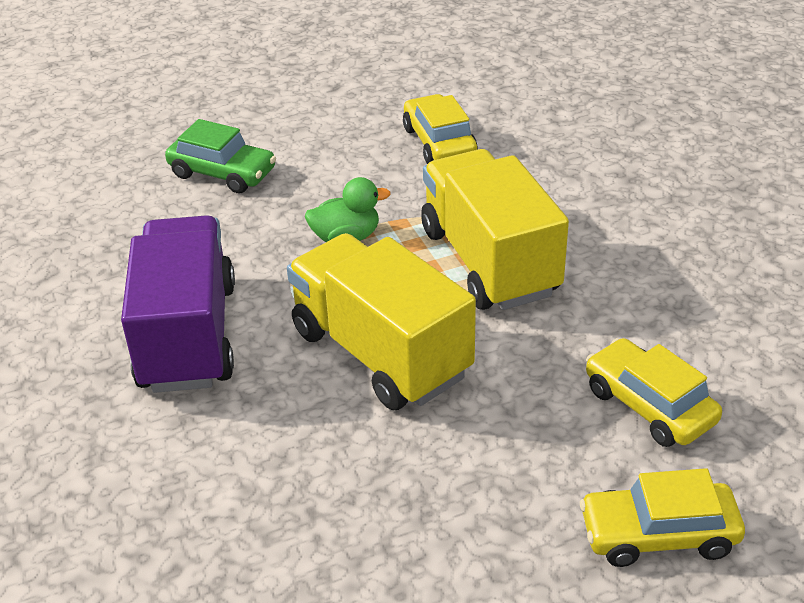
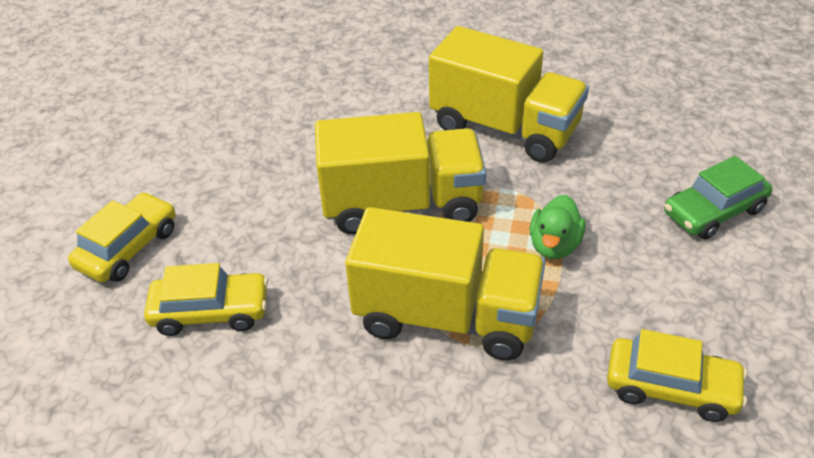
camera: 125 degrees right, 5 degrees up
purple truck [121,215,235,393] -> yellow truck [429,26,589,163]

